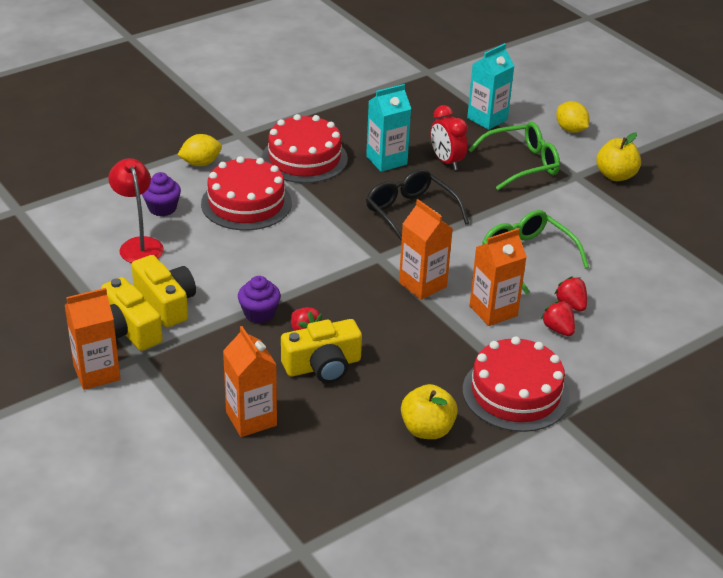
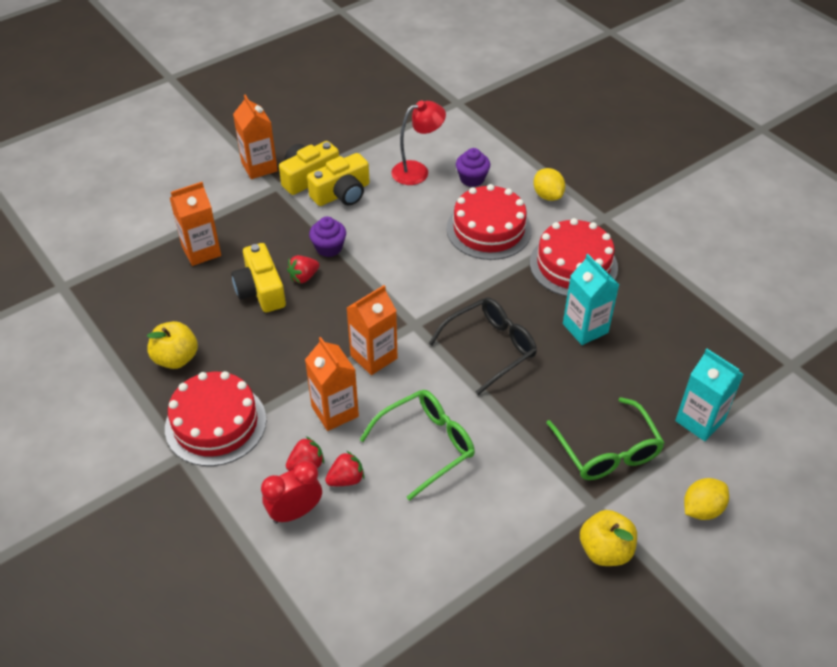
camera: 90 degrees right, 10 degrees up
red clock [431,105,468,170] -> red clock moved to [261,461,322,524]

